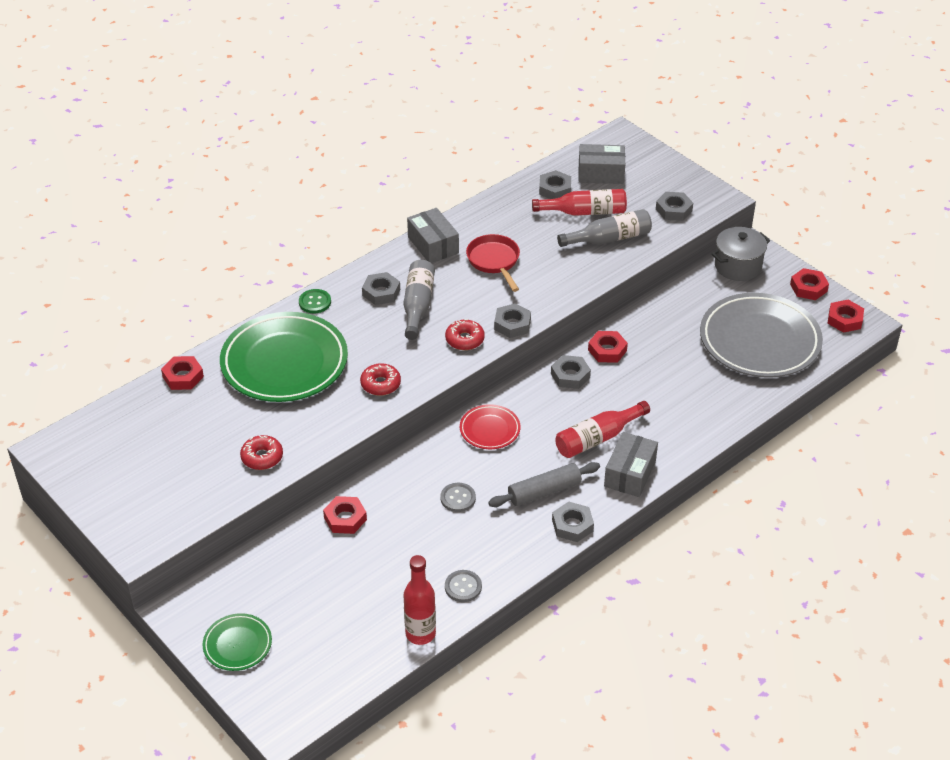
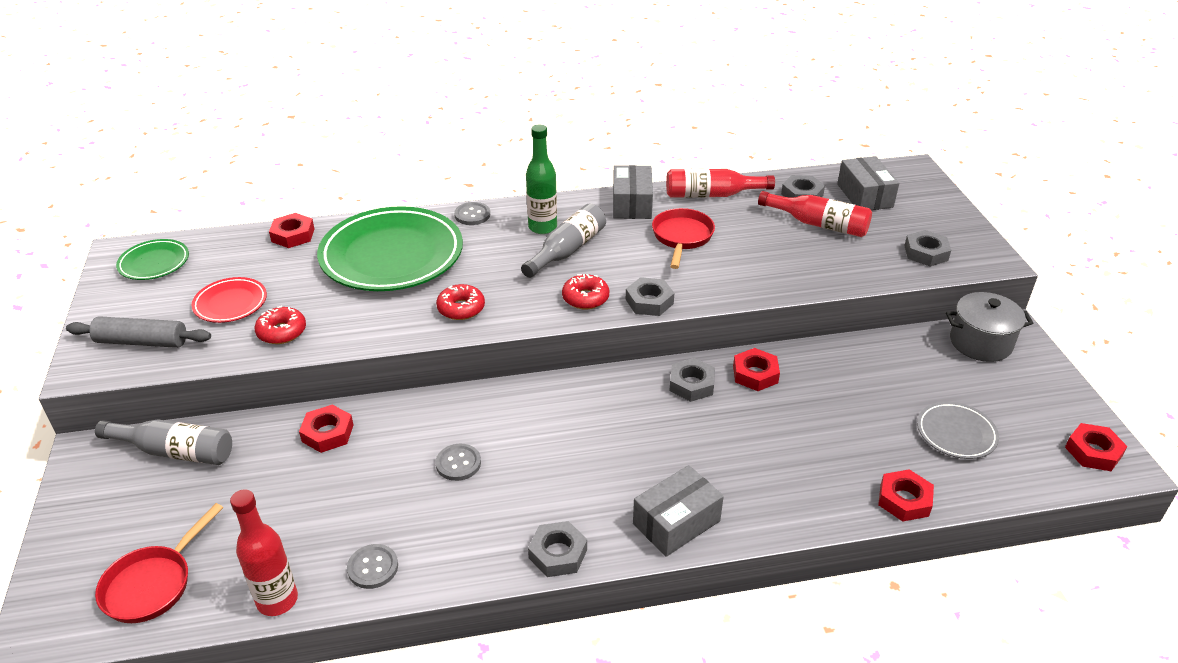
camera: 30 degrees right, 5 degrees down
green plate [202,613,272,671] -> green plate moved to [116,239,189,280]
green button [299,289,331,313] -> grey button [454,202,490,225]
grey nut [362,272,400,305] -> green bottle [526,125,557,234]
red plate [460,404,520,449] -> red plate moved to [191,277,267,323]
grey rolling pin [488,462,600,507] -> grey rolling pin moved to [66,316,211,348]
red bottle [555,401,650,458] -> red bottle moved to [666,169,775,198]
grey bottle [557,209,652,247] -> grey bottle moved to [95,420,232,465]
grey box [578,144,625,184] -> grey box turned 45 degrees clockwise [837,156,899,210]
grey plate [700,293,823,378] -> grey plate [917,402,999,459], size x0.48
red nut [790,268,829,300] -> red nut moved to [878,469,934,522]
none -> red pan [95,503,223,623]

